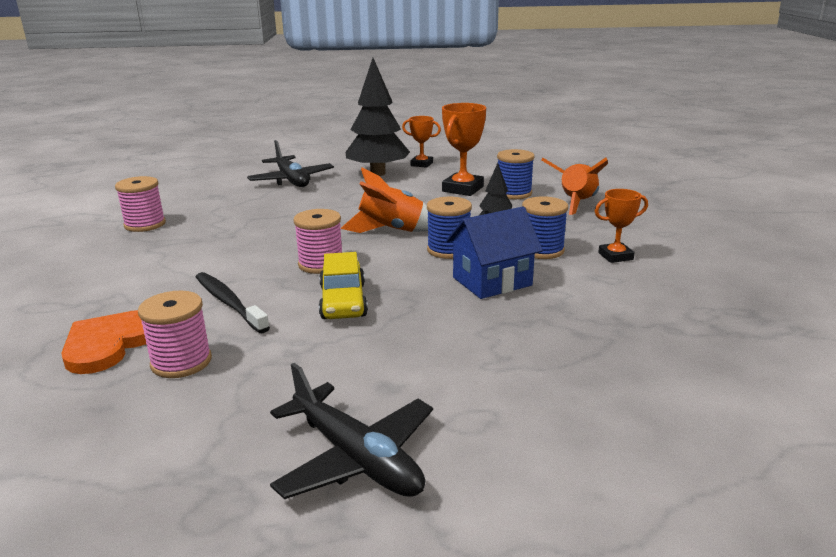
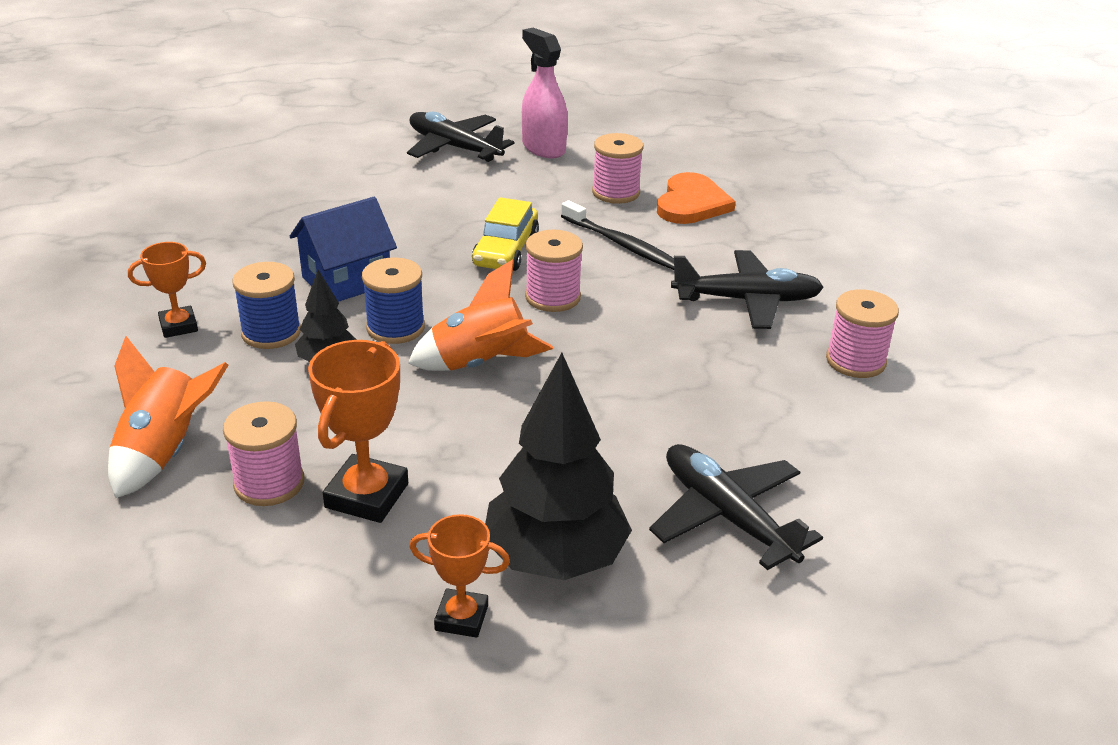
camera: 170 degrees right, 10 degrees up
yellow car [319,252,368,319] -> yellow car turned 150 degrees counterclockwise [472,197,539,271]
blue spool [497,149,534,199] -> pink spool [223,401,304,506]
none -> pink spray bottle [522,28,568,158]
none -> black plane [671,250,824,329]

